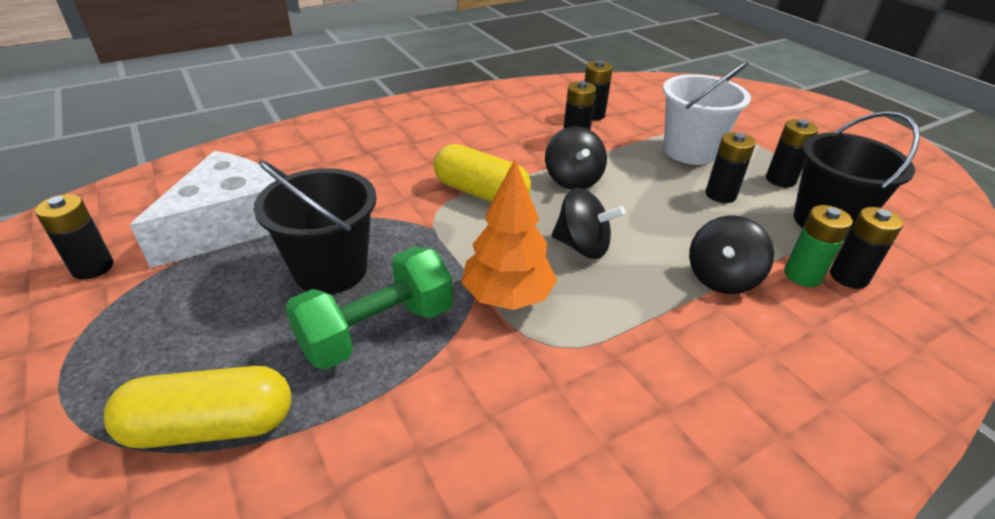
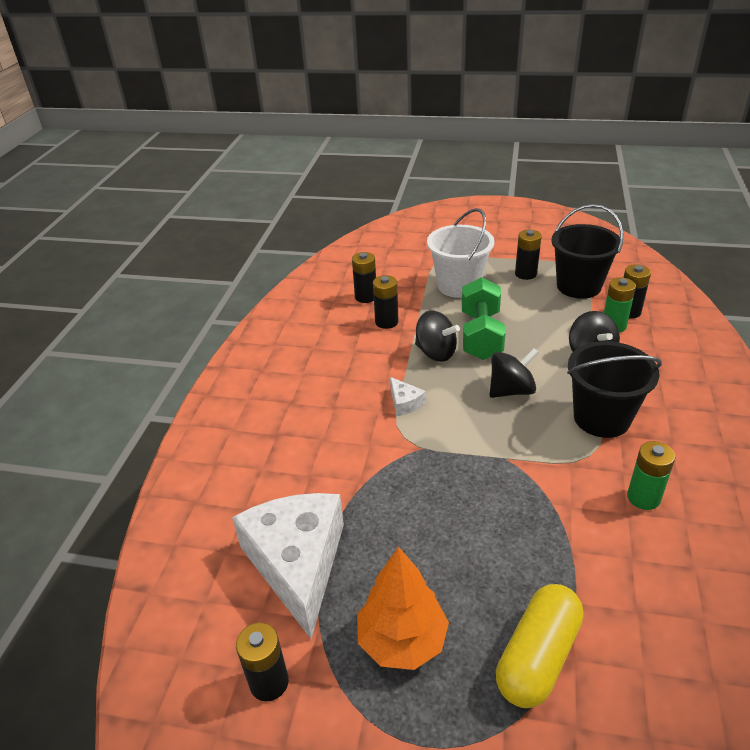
camera: 45 degrees left, 0 degrees up
black bucket [254,160,377,294] -> black bucket moved to [567,341,662,438]
green dumbbell [285,247,453,370] -> green dumbbell moved to [462,277,506,360]
yellow capsule [434,144,531,202] -> white cheese [390,377,426,416]
orange tree [461,159,557,310] -> orange tree moved to [357,547,449,670]
black battery [706,132,756,203] -> none
none -> green battery [627,441,676,510]

